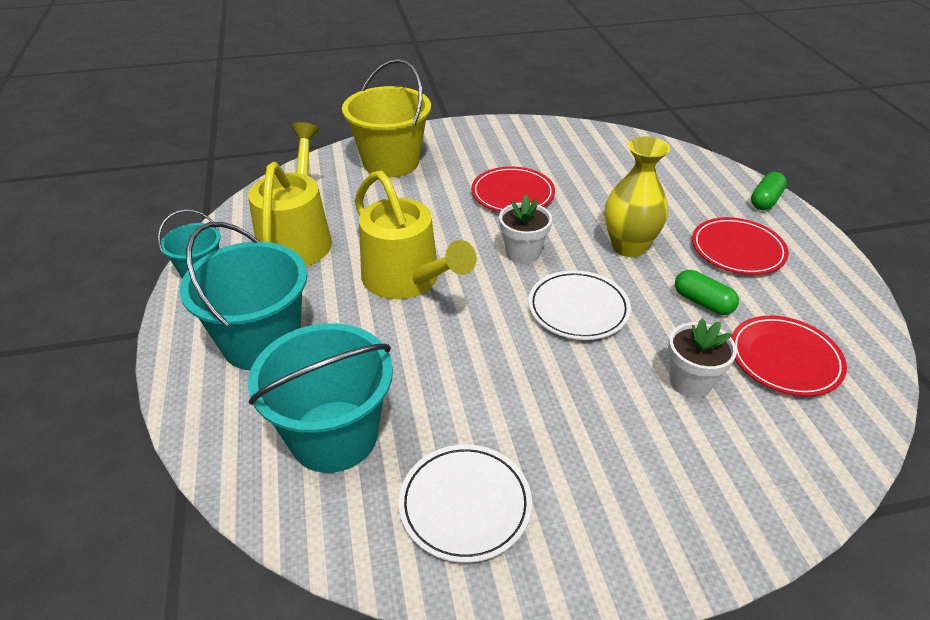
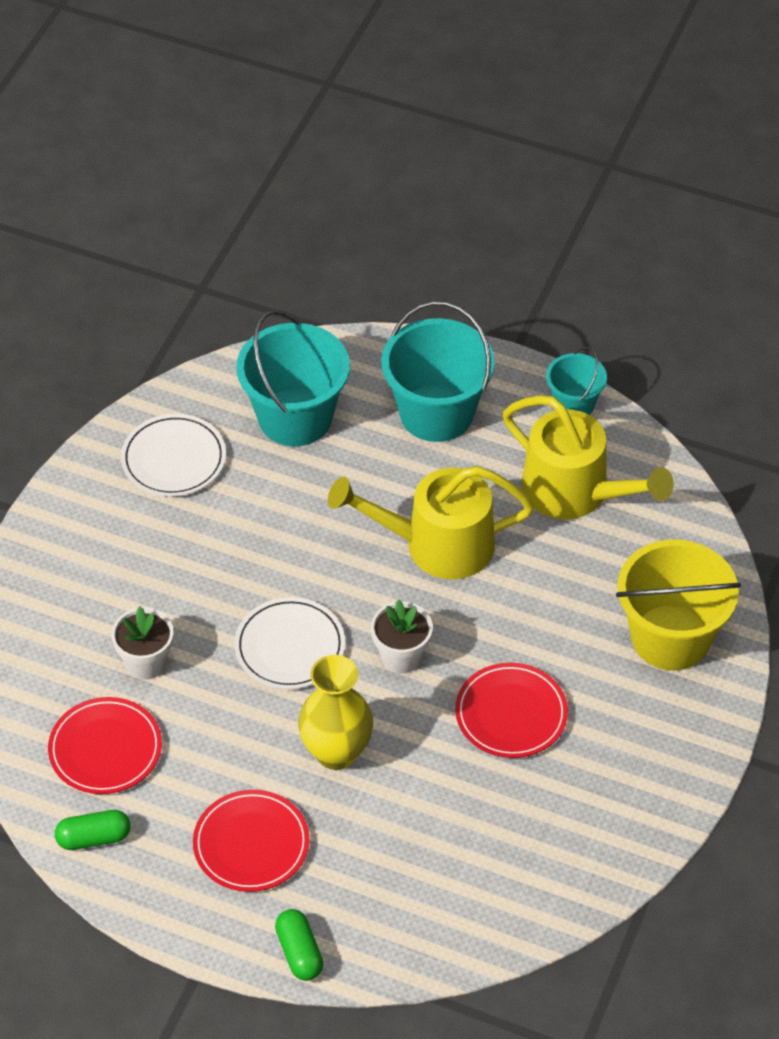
camera: 125 degrees right, 10 degrees up
green capsule [675,270,739,315] -> green capsule moved to [55,810,131,850]

